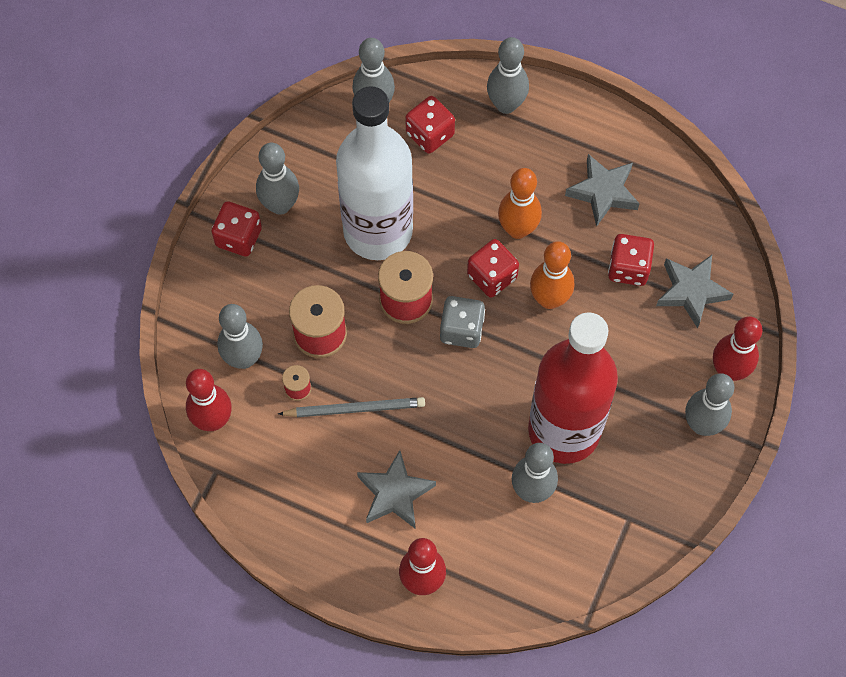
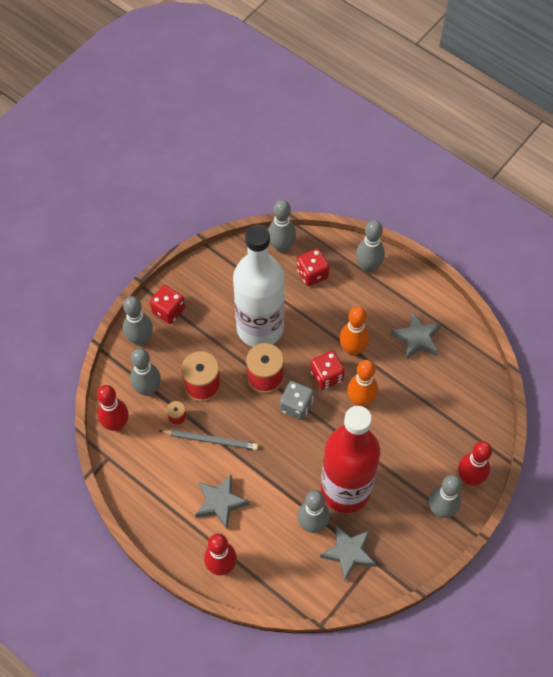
camera: 15 degrees right, 5 degrees down
grey bowling pin [256,143,299,215] -> grey bowling pin moved to [123,296,153,346]
red dice [608,234,654,286] -> none
grey star [656,255,733,328] -> grey star moved to [320,525,376,581]

